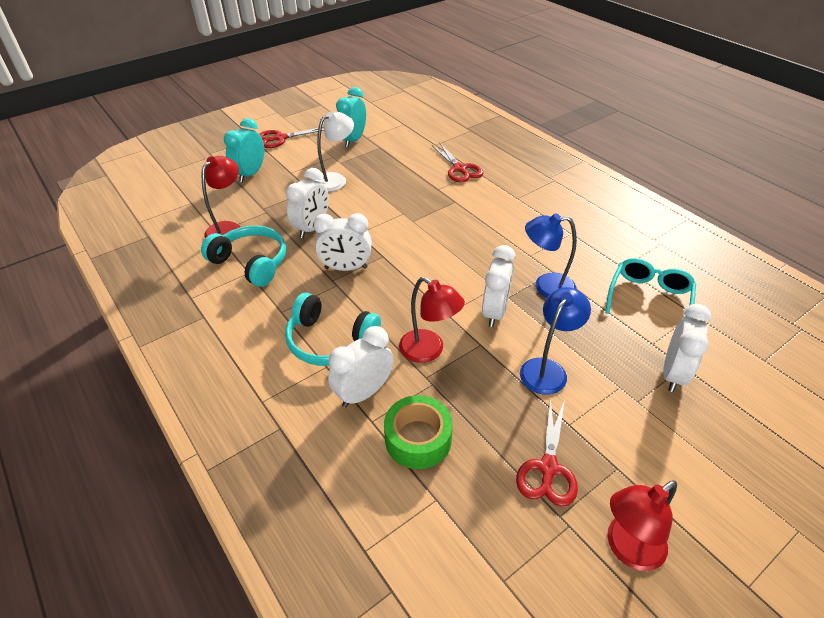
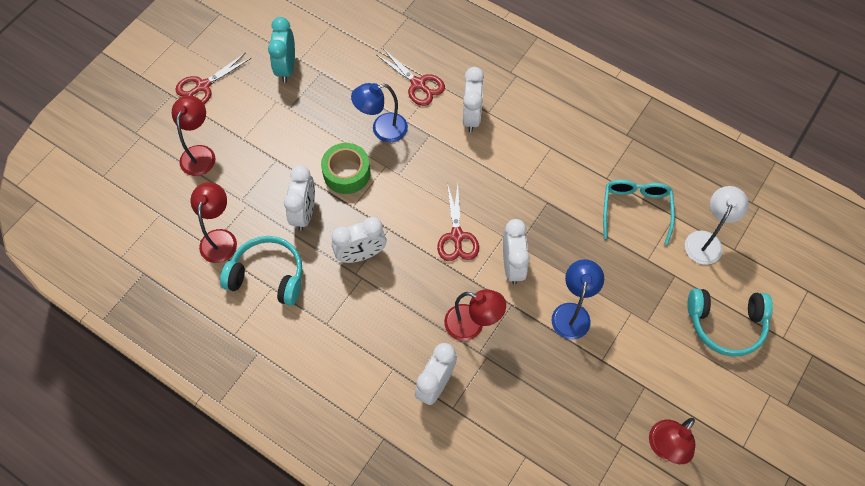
camera: 20 degrees left, 20 degrees up
turquoise clock [224,118,264,182] -> red lamp [172,95,215,176]
turquoise headphones [285,293,381,366] -> turquoise headphones moved to [687,289,773,357]
white lamp [315,111,354,191] -> white lamp moved to [685,186,749,265]
green tape [384,395,453,469] -> green tape moved to [321,143,370,194]
red scissors [516,397,578,506] -> red scissors moved to [437,183,479,261]
blue lamp [525,213,577,298] -> blue lamp moved to [351,83,408,142]
white clock [663,304,711,392] -> white clock moved to [463,67,484,132]

